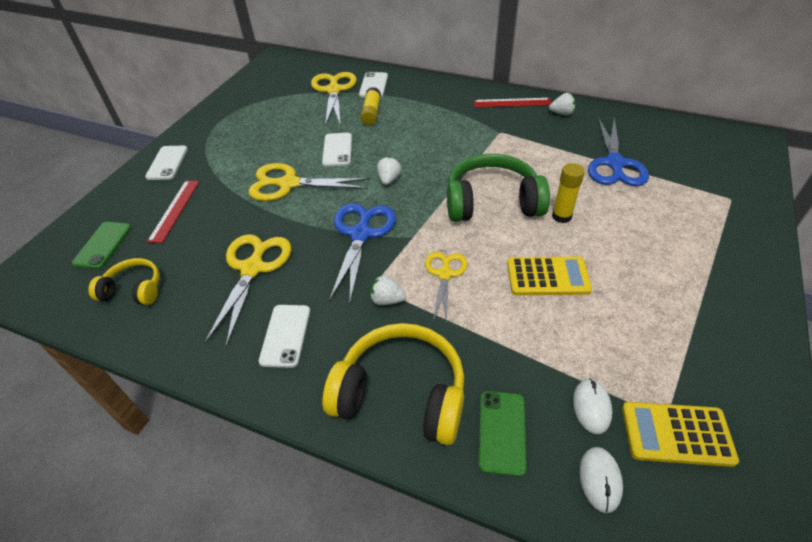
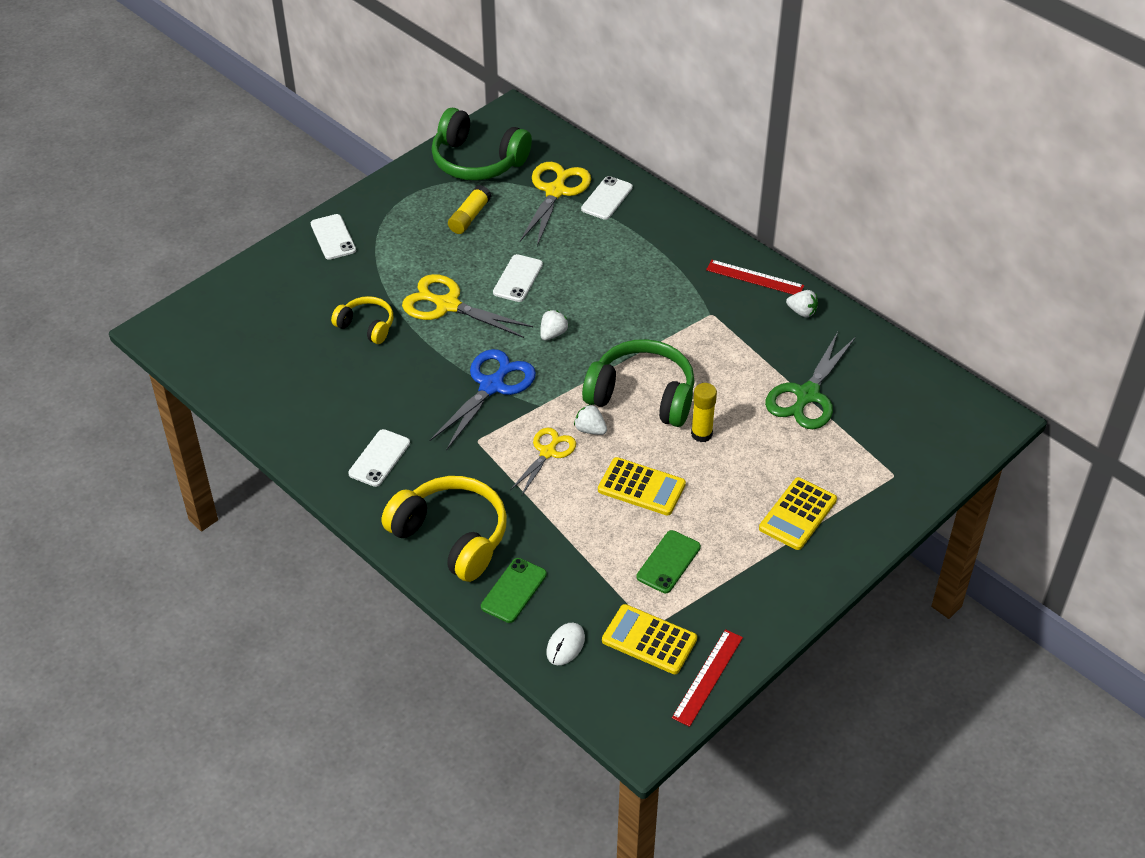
camera: 20 degrees right, 0 degrees up
green phone [72,222,132,269] -> green phone moved to [637,530,701,593]
yellow headphones [88,258,160,305] -> yellow headphones moved to [331,296,394,344]
white phone [145,146,188,180] -> white phone turned 45 degrees counterclockwise [311,214,356,260]
red ruler [147,180,199,243] -> red ruler moved to [672,629,743,727]
yellow scissors [204,234,292,347] -> none
yellow glue stick [360,87,381,126] -> yellow glue stick moved to [448,185,491,234]
white strawberry [370,275,406,305] -> white strawberry moved to [574,404,607,435]
white mouse [573,378,612,434] -> none
blue scissors [588,117,649,186] -> green scissors [765,332,856,429]
none -> green headphones [431,108,532,181]
none -> yellow calculator [759,477,837,550]

